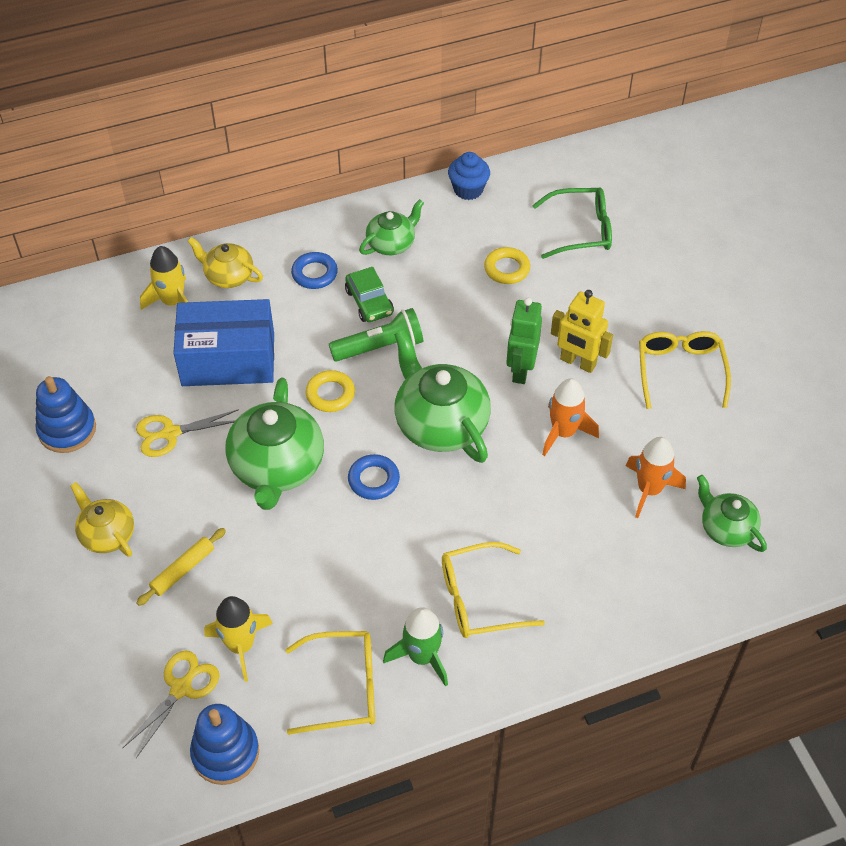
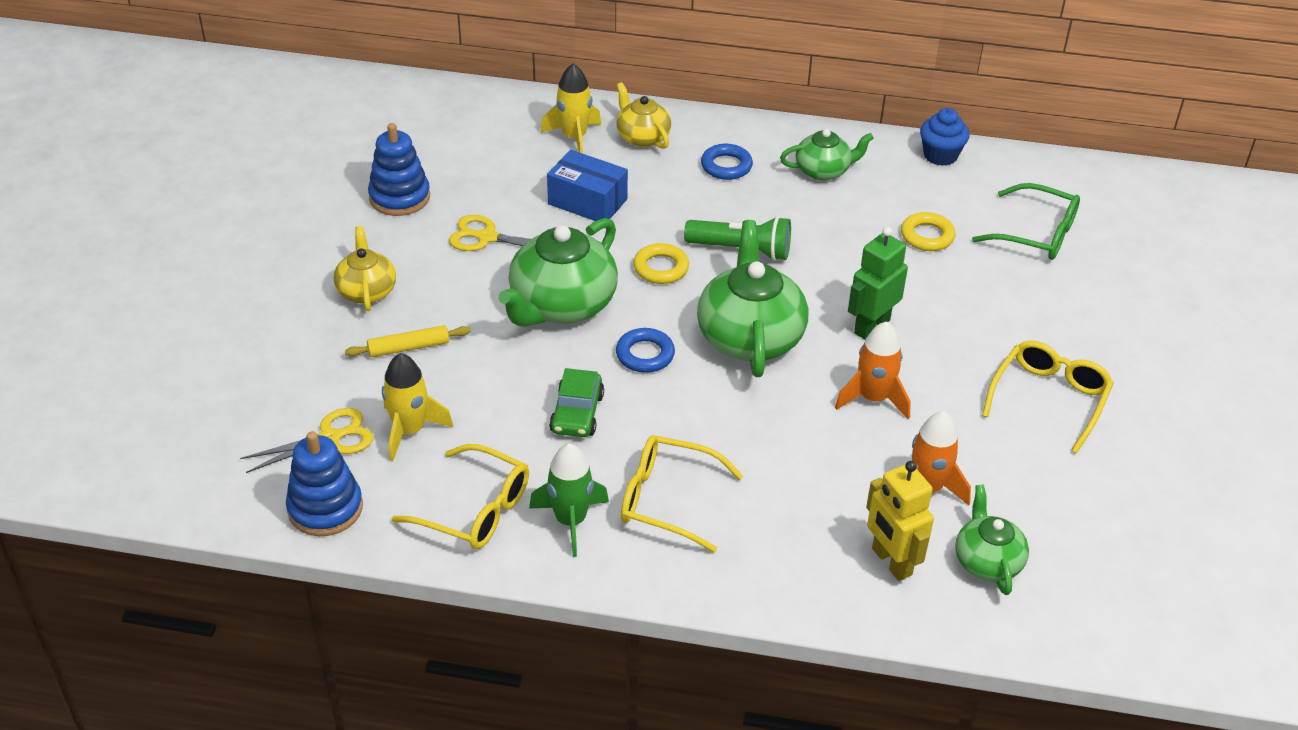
camera: 30 degrees right, 10 degrees down
blue box [173,299,274,386] -> blue box [547,150,628,221], size x0.66
green car [345,267,394,322] -> green car moved to [549,368,604,437]
yellow robot [551,290,613,373] -> yellow robot moved to [866,461,934,581]

